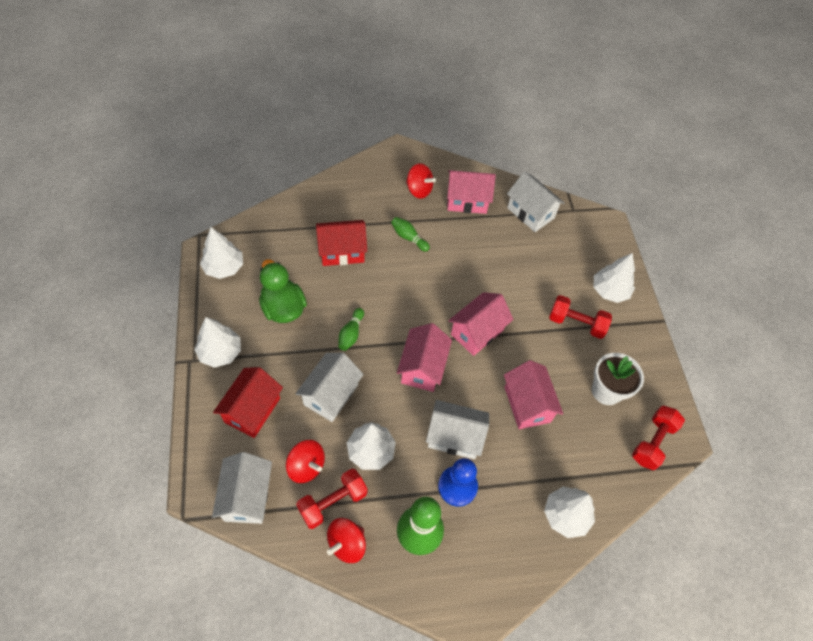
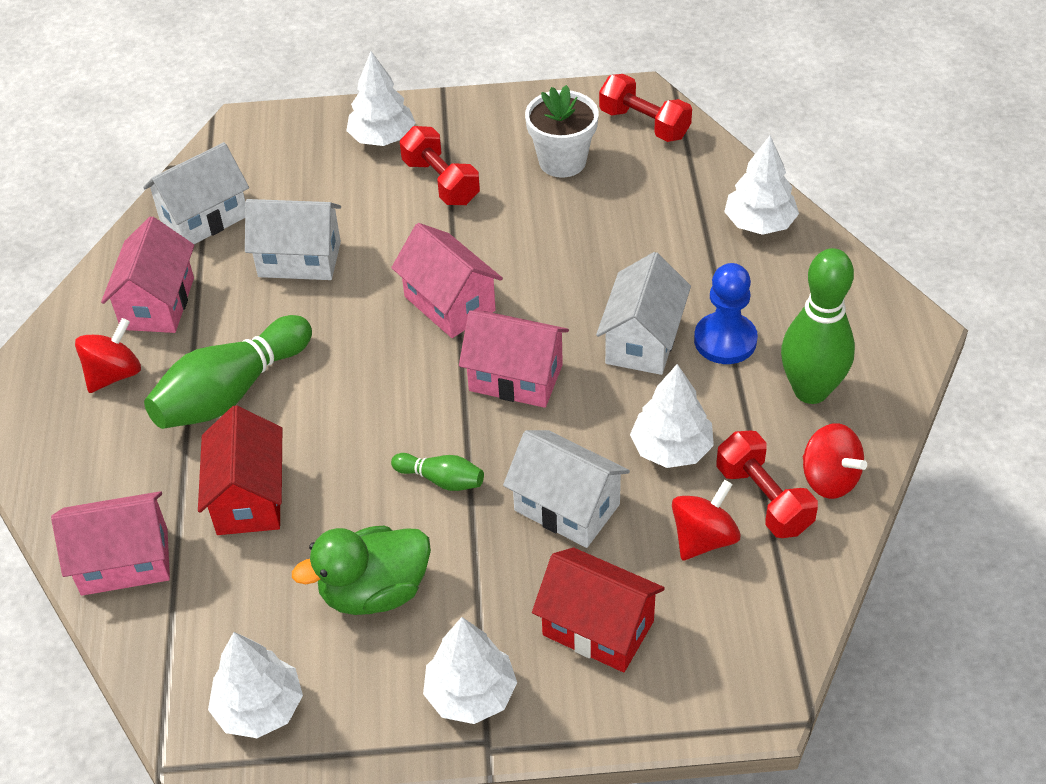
camera: 80 degrees left, 10 degrees down
white house [212,452,272,524] -> white house moved to [245,199,341,280]
green bowling pin [391,217,430,252] -> green bowling pin [144,315,312,429], size x2.05
pink house [504,360,563,429] -> pink house moved to [51,491,170,596]
red dumbbell [549,295,612,339] -> red dumbbell turned 60 degrees counterclockwise [400,126,480,205]

